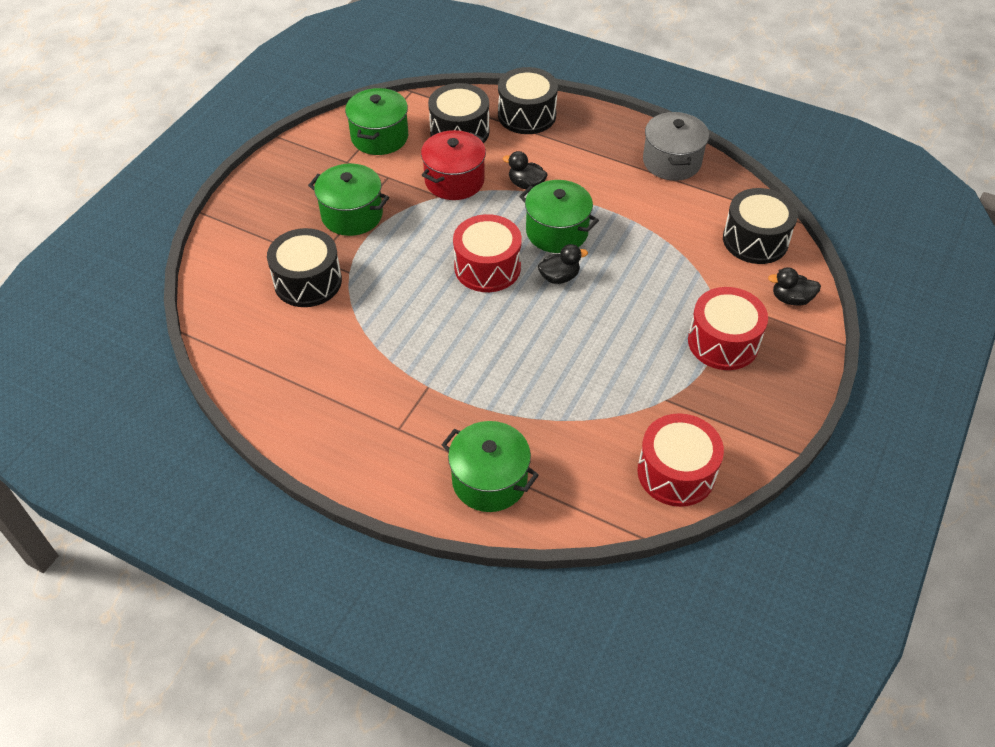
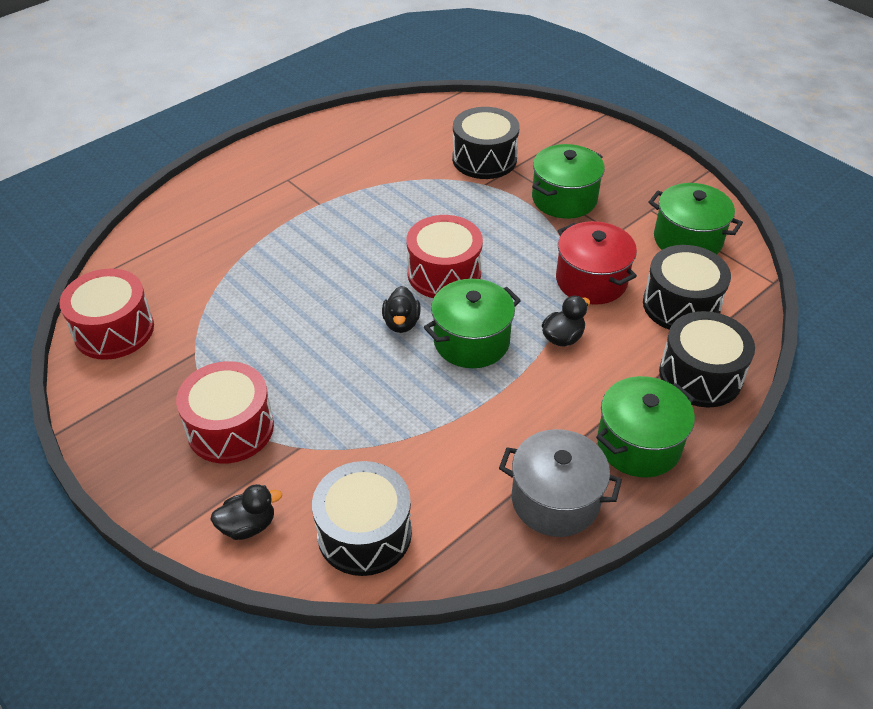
camera: 110 degrees right, 5 degrees down
green pot [441,421,539,512] -> green pot moved to [596,376,695,477]
black duck [768,267,821,306] -> black duck turned 45 degrees clockwise [210,484,282,540]

